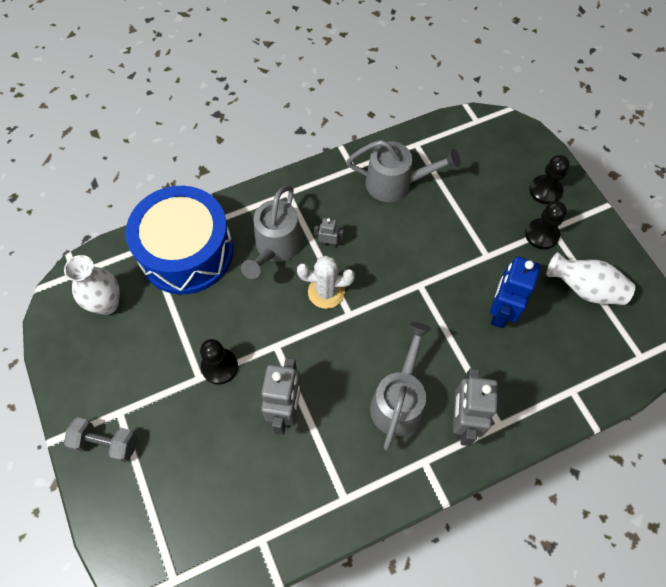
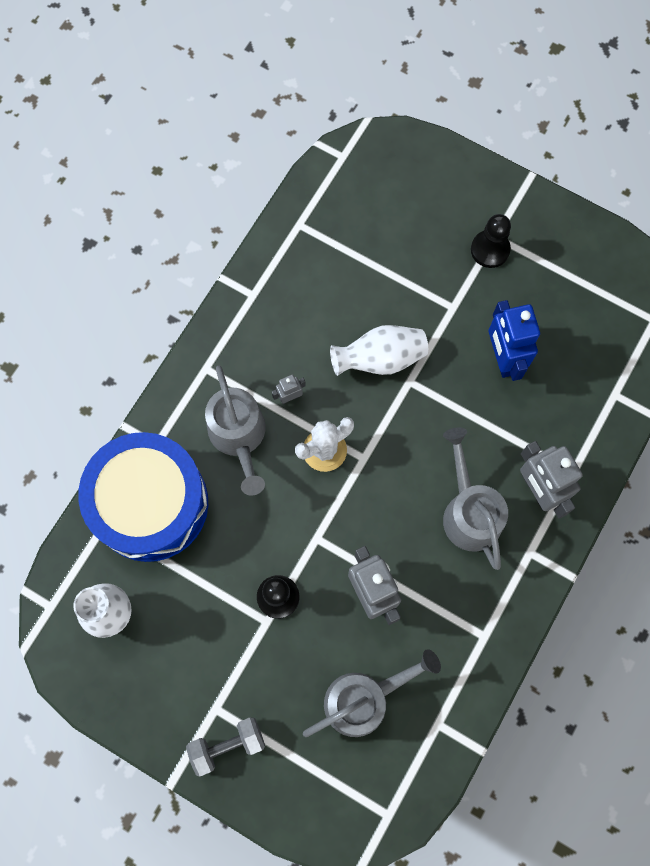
camera: 35 degrees left, 10 degrees up
grey watering can [347,140,461,202] -> grey watering can moved to [303,649,441,737]
black pawn [529,155,570,204] -> none
white vase [546,252,635,305] -> white vase moved to [330,325,428,376]

